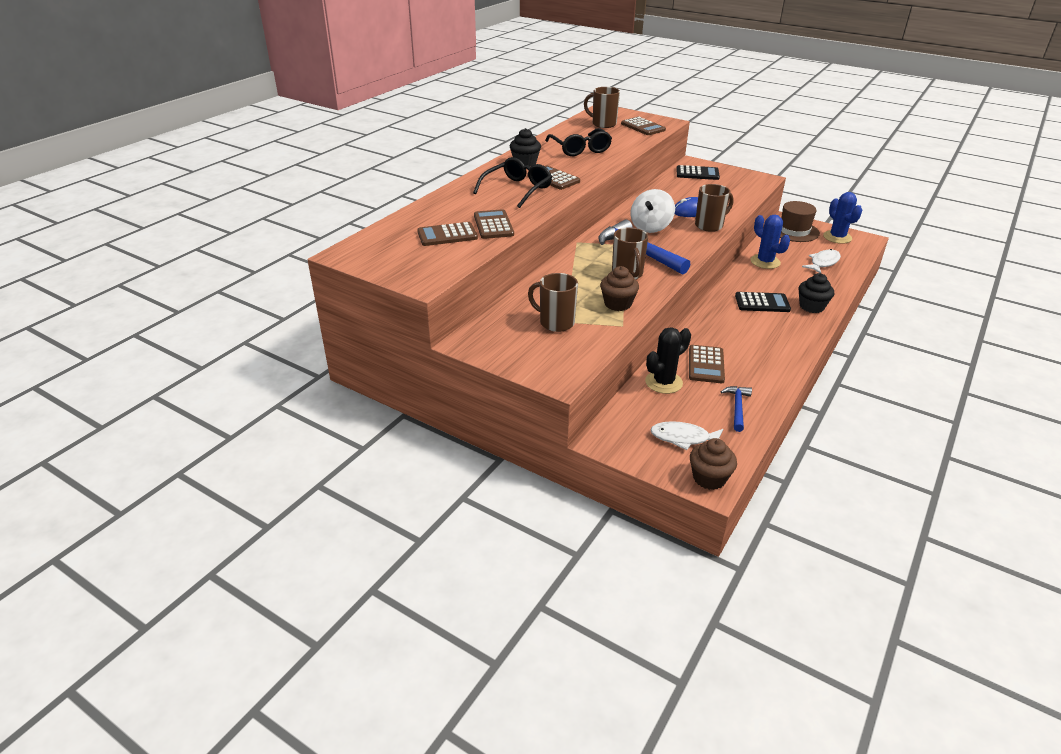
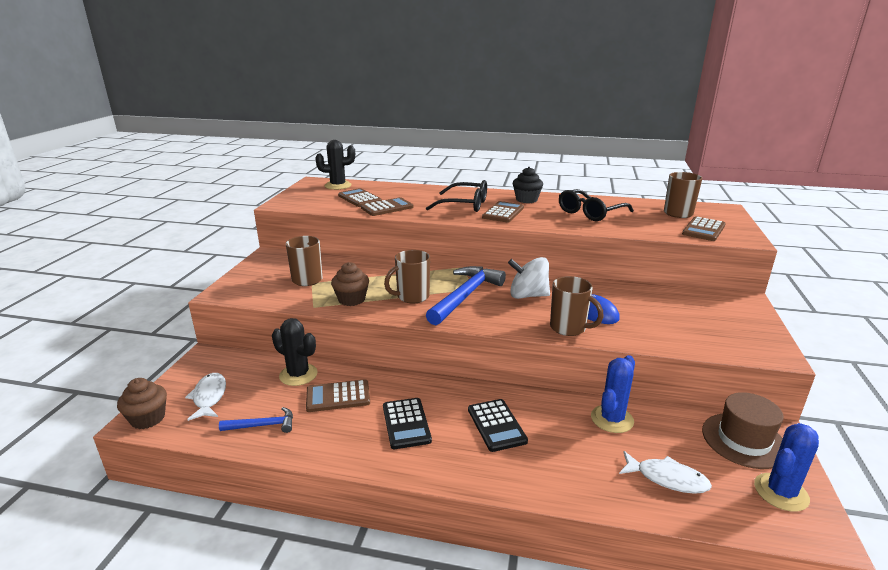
camera: 70 degrees right, 10 degrees down
black calculator [676,165,720,180] -> black calculator moved to [383,398,432,449]
black cupcake [799,273,834,313] -> none
none -> black cactus [315,140,355,190]

